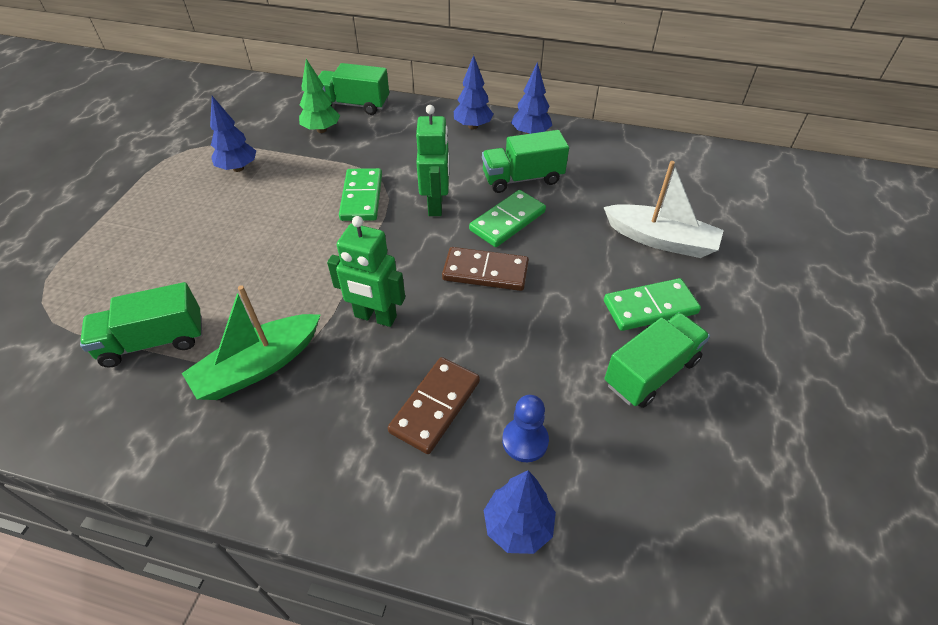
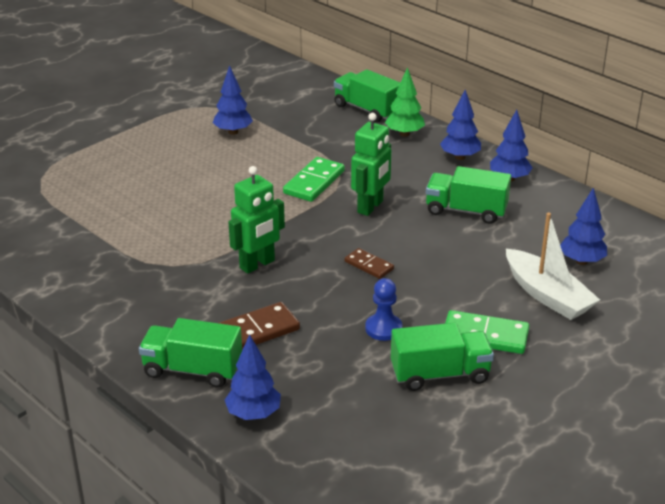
camera: 30 degrees right, 15 degrees down
green truck [80,282,202,368] -> green truck moved to [139,318,242,387]
green boat [182,285,320,400] -> none
green tree [299,59,340,133] -> green tree moved to [385,67,425,137]
green robot [327,216,405,327] -> green robot turned 90 degrees counterclockwise [228,166,285,274]
brown domino [442,247,529,291] -> brown domino [345,248,394,279], size x0.62
green domino [469,190,546,247] -> none
blue pawn [502,395,549,462] -> blue pawn moved to [365,278,402,341]
none -> blue tree [560,188,607,265]

